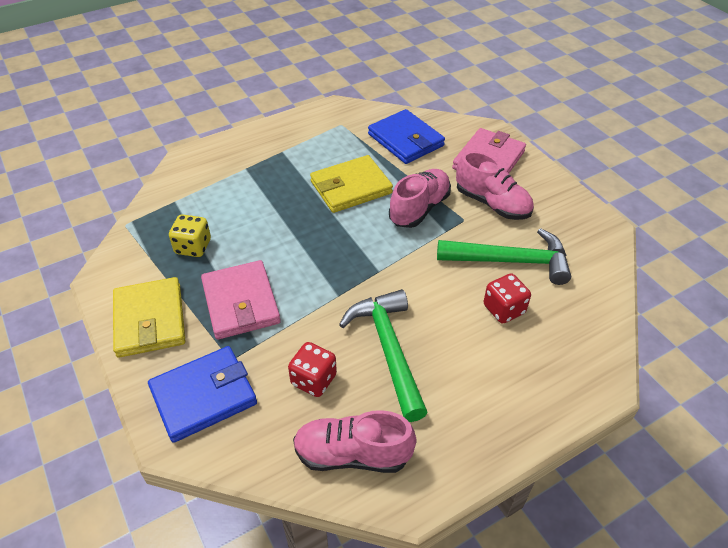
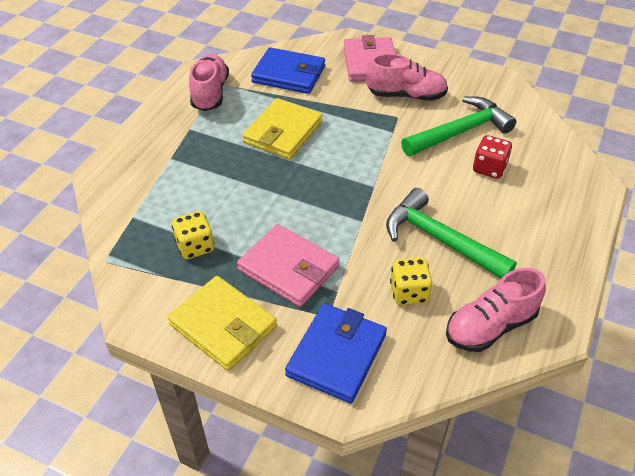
camera: 35 degrees left, 0 degrees up
red dice [288,342,337,397] -> yellow dice [390,258,432,305]
pink shoe [389,169,451,228] -> pink shoe moved to [189,54,229,111]

